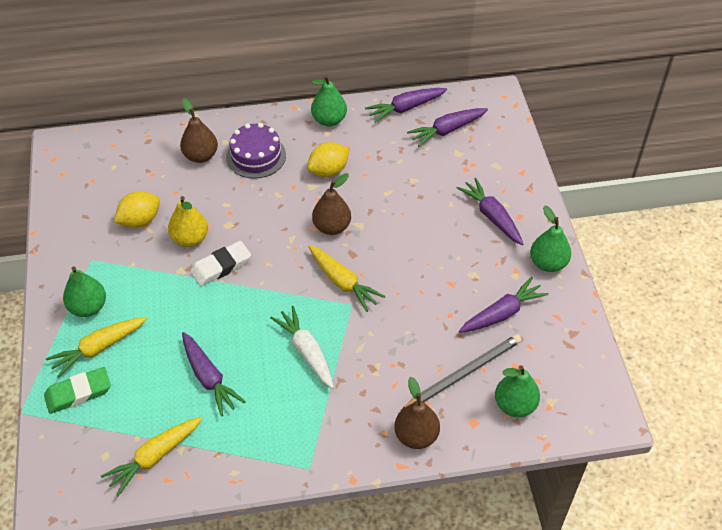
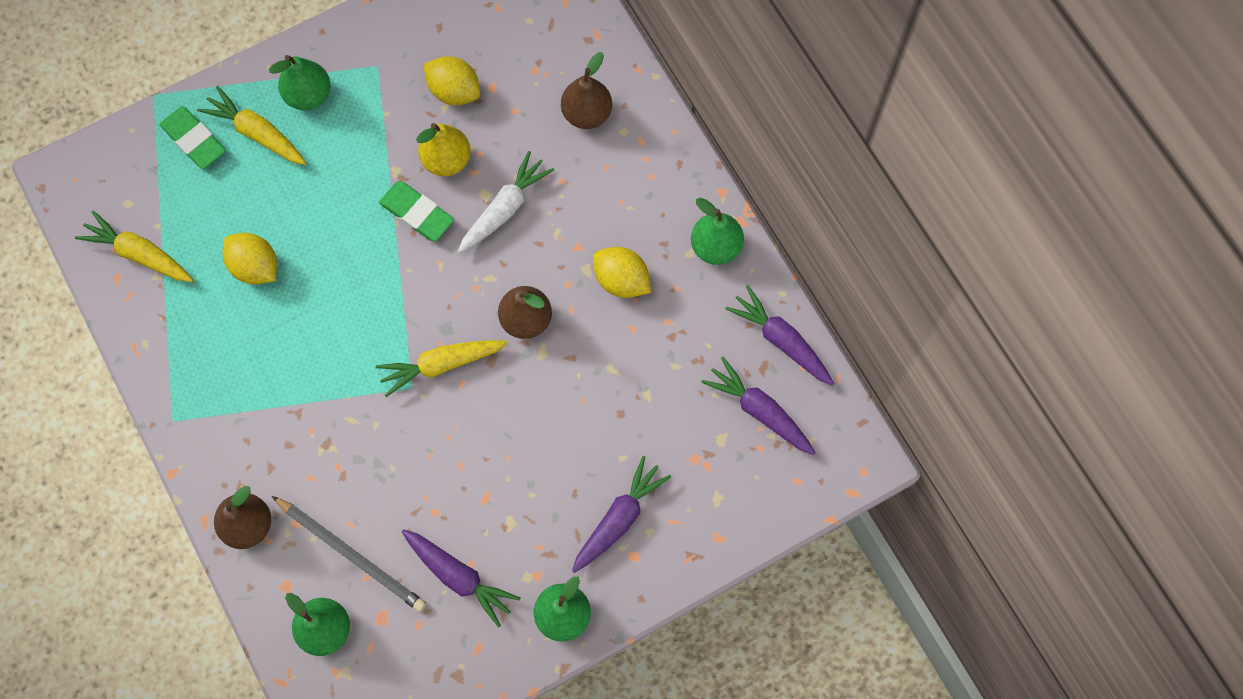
camera: 70 degrees right, 20 degrees up
purple carrot [182,332,246,416] -> yellow lemon [223,233,277,285]
white eraser [190,241,251,286] -> green eraser [379,181,454,241]
purple cake [226,123,286,179] -> none
white carrot [270,306,334,389] -> white carrot moved to [458,151,554,253]
yellow carrot [308,245,385,312] -> yellow carrot turned 45 degrees clockwise [376,340,508,397]

